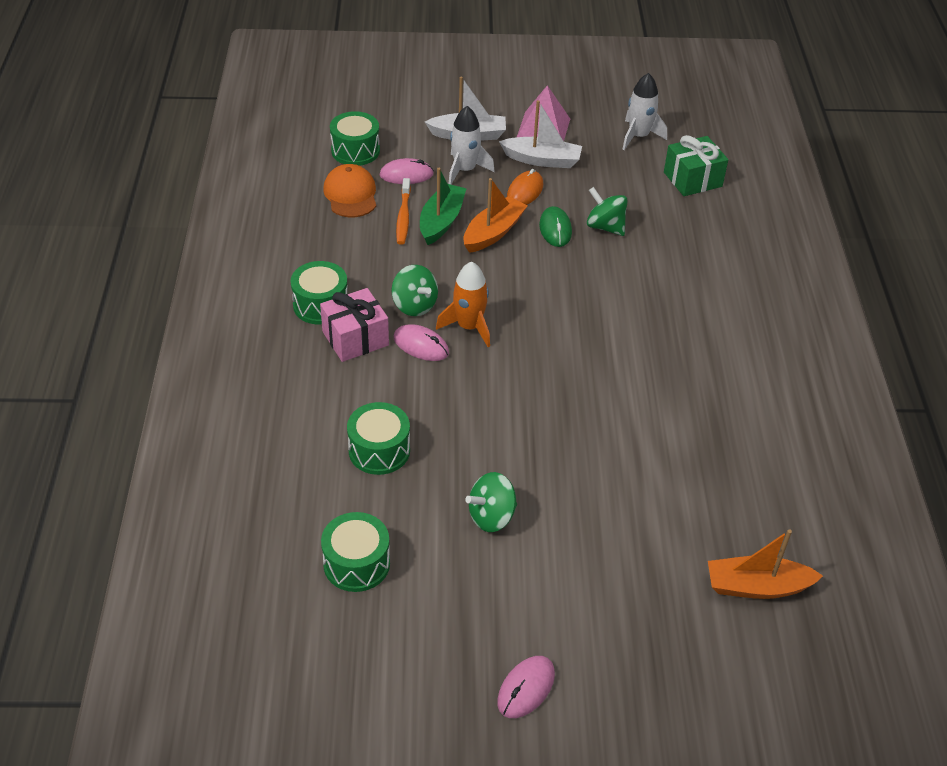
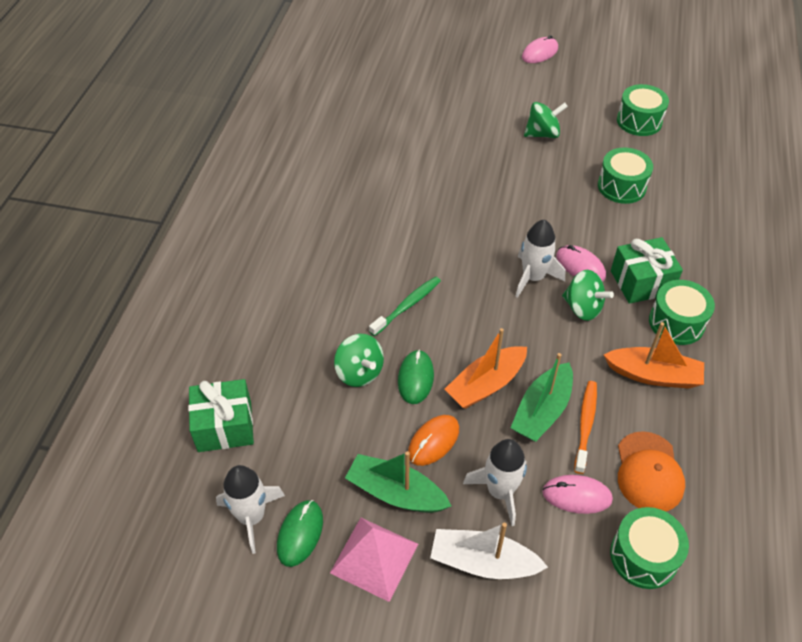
camera: 165 degrees left, 5 degrees up
pink gift [320,288,389,362] -> green gift [611,237,683,304]
green spinning top [391,265,438,316] -> green spinning top turned 150 degrees clockwise [562,270,614,321]
orange rocket [436,261,490,347] -> white rocket [515,219,565,298]
white boat [499,100,582,168] -> green boat [345,451,451,513]
orange boat [708,529,823,599] -> orange boat moved to [604,322,704,389]
none -> green mouse [277,500,323,567]
none -> green toothbrush [369,276,441,336]

